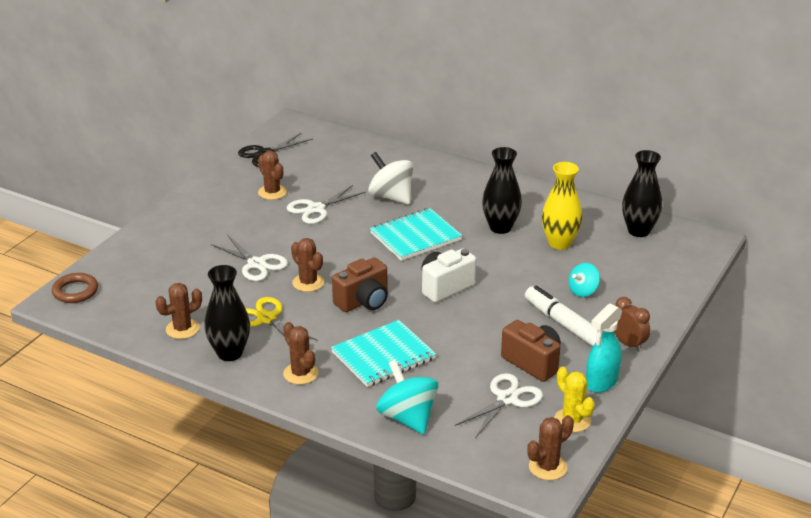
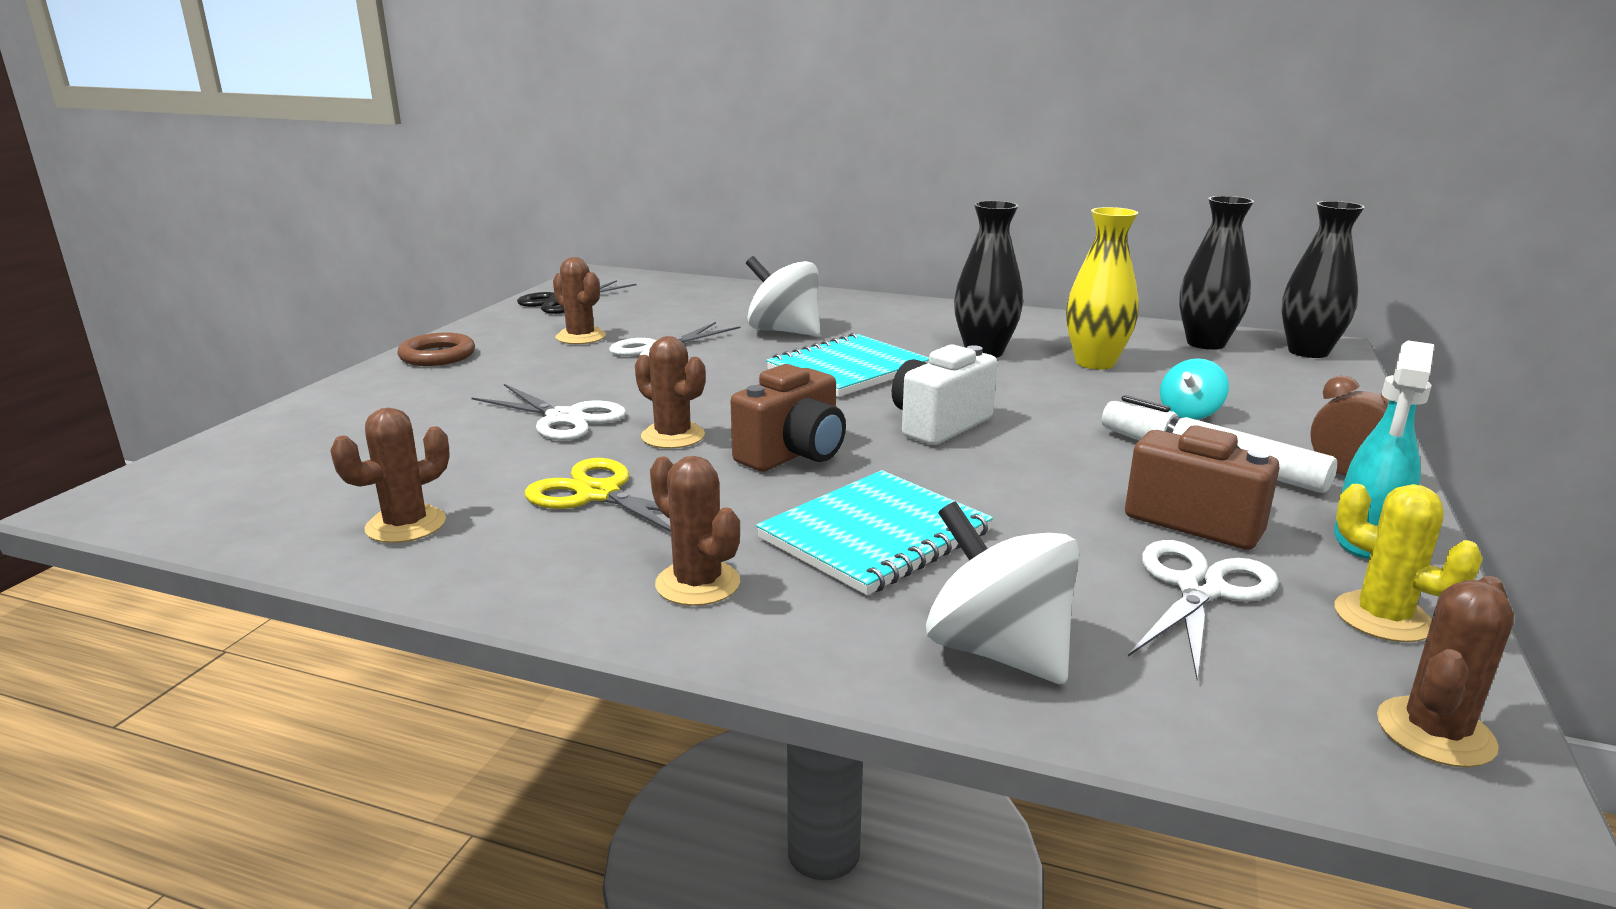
camera: 10 degrees left, 10 degrees down
brown ring [52,273,98,303] -> brown ring moved to [398,332,475,366]
black vase [204,265,250,361] -> black vase moved to [1282,201,1365,358]
turquoise spinning top [376,360,438,434] -> white spinning top [926,501,1079,684]

